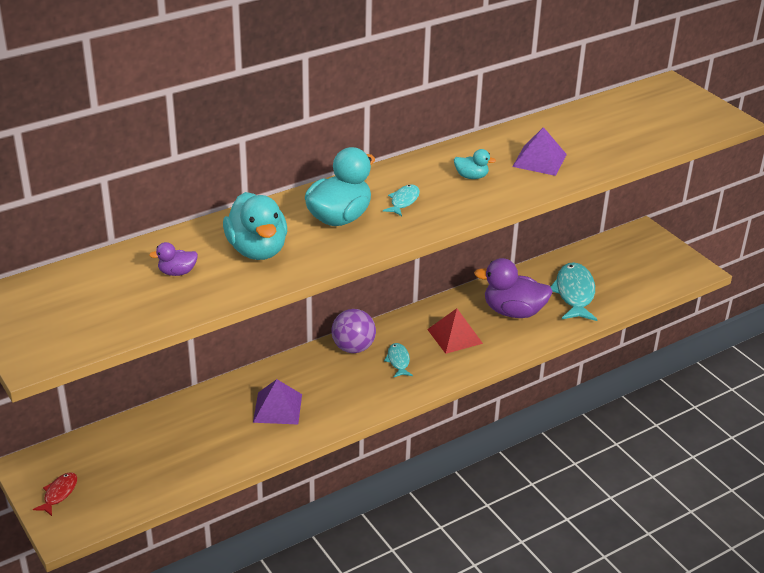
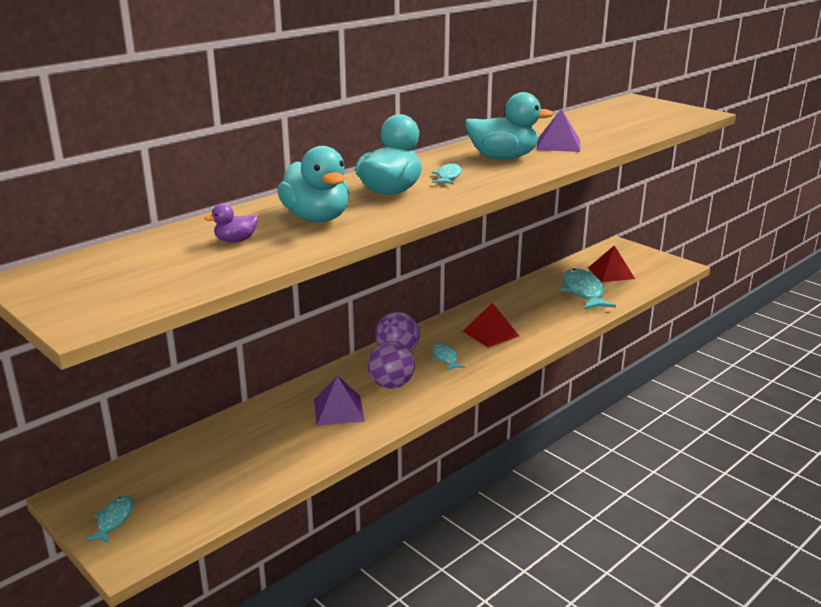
camera: 10 degrees left, 10 degrees down
red fish [33,472,77,516] -> turquoise fish [85,496,134,543]
turquoise duck [454,149,496,179] -> turquoise duck [465,92,554,160], size x2.08
purple duck [474,258,553,318] -> none
none -> purple ball [367,341,415,389]
none -> red pyramid [588,245,635,282]

